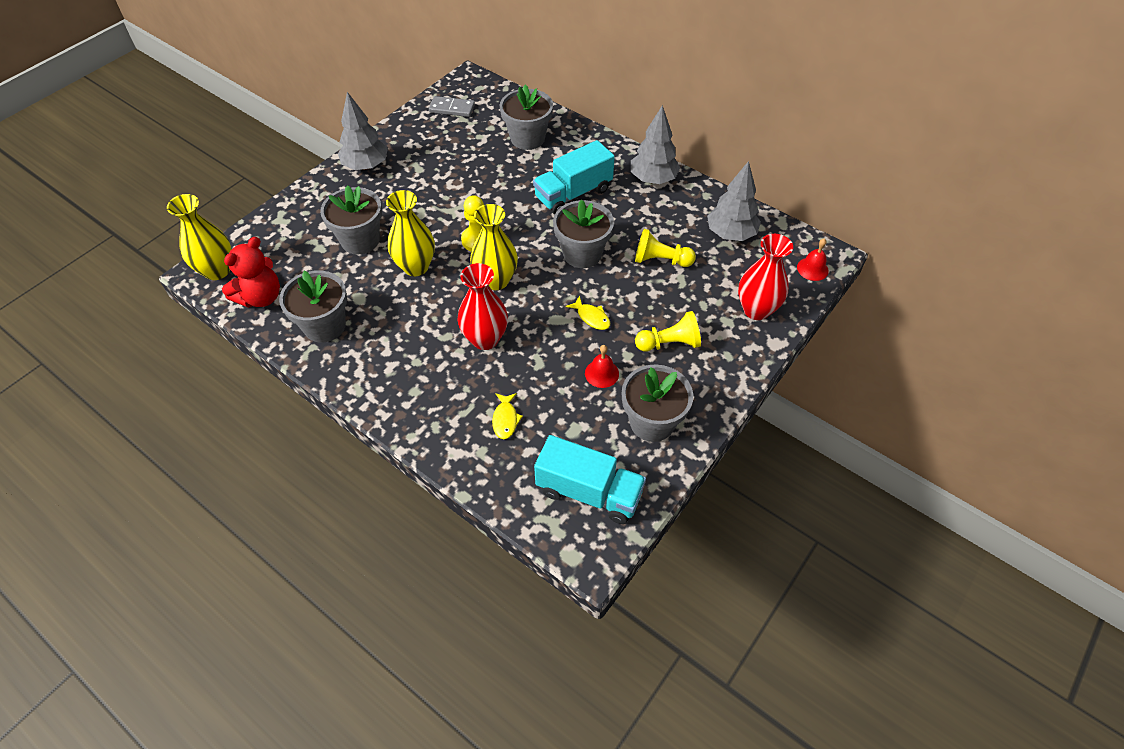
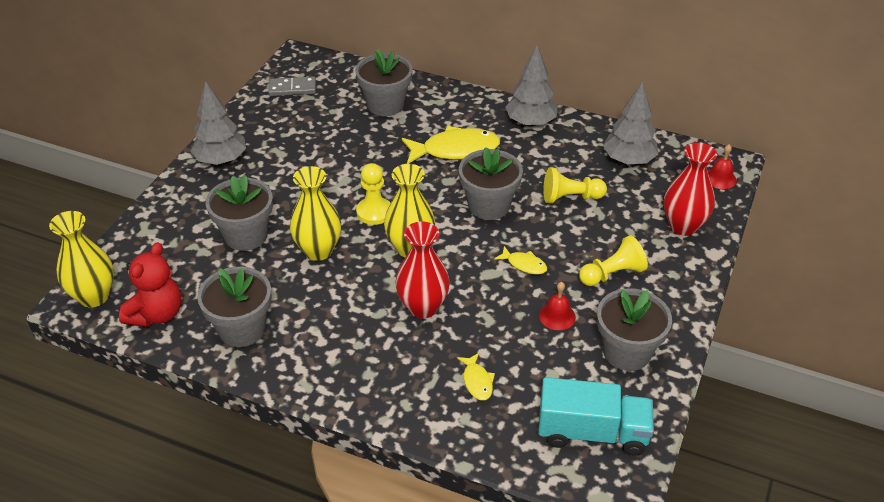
camera: 15 degrees left, 10 degrees down
turquoise truck [533,140,615,214] -> yellow fish [402,126,500,164]

